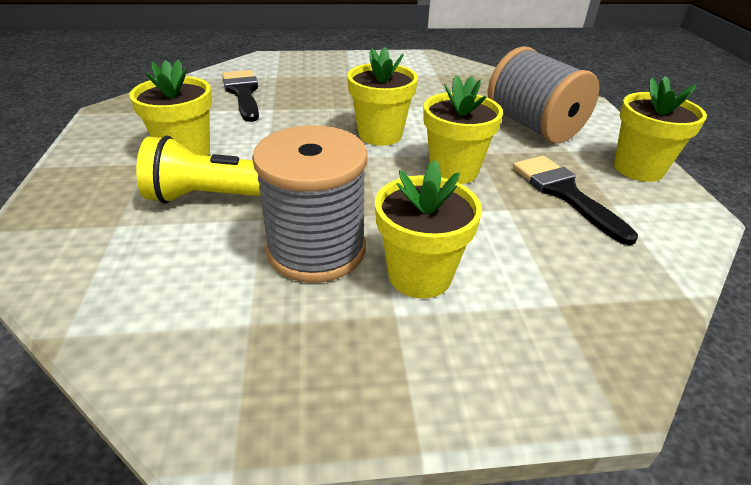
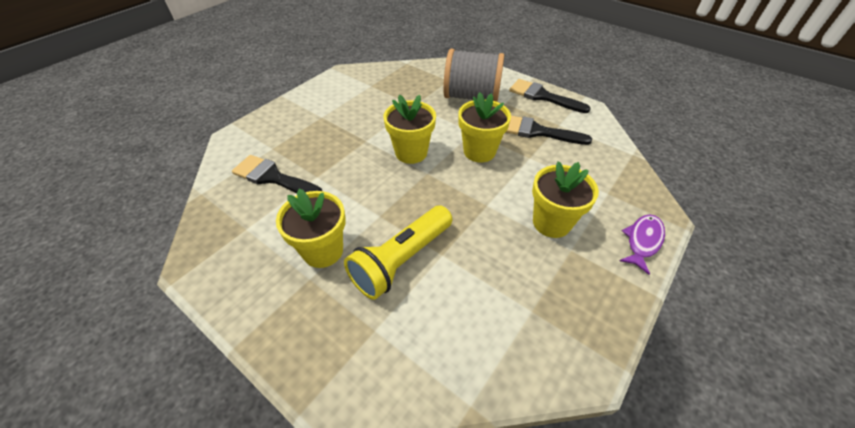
camera: 45 degrees left, 10 degrees up
grey spool [252,125,367,283] -> none
yellow flower pot [614,76,707,182] -> black brush [509,79,591,113]
none -> purple fish [619,215,665,275]

